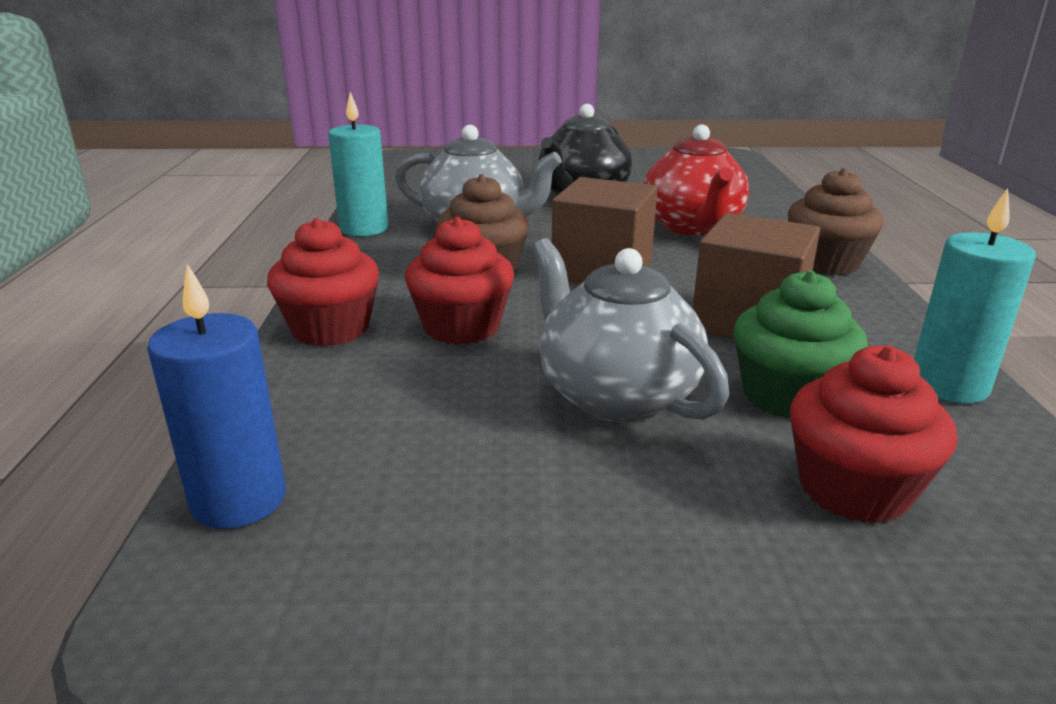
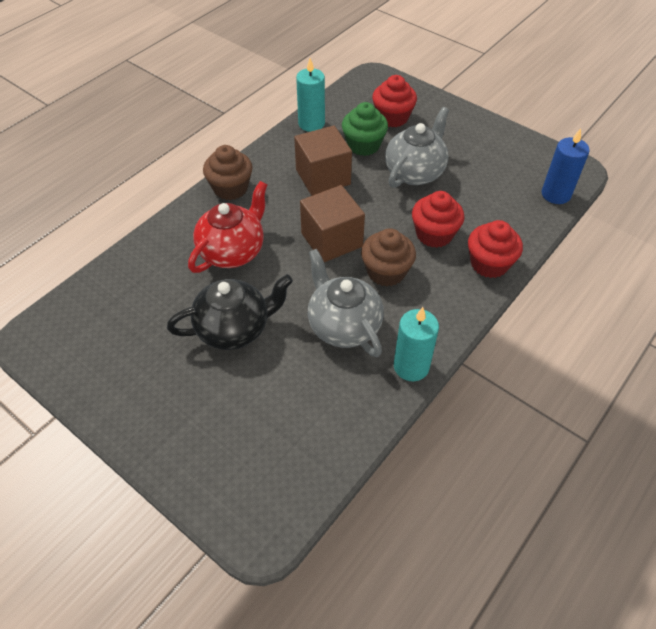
camera: 140 degrees left, 25 degrees up
grey teapot [532,238,729,423] -> grey teapot turned 150 degrees counterclockwise [385,107,449,188]

